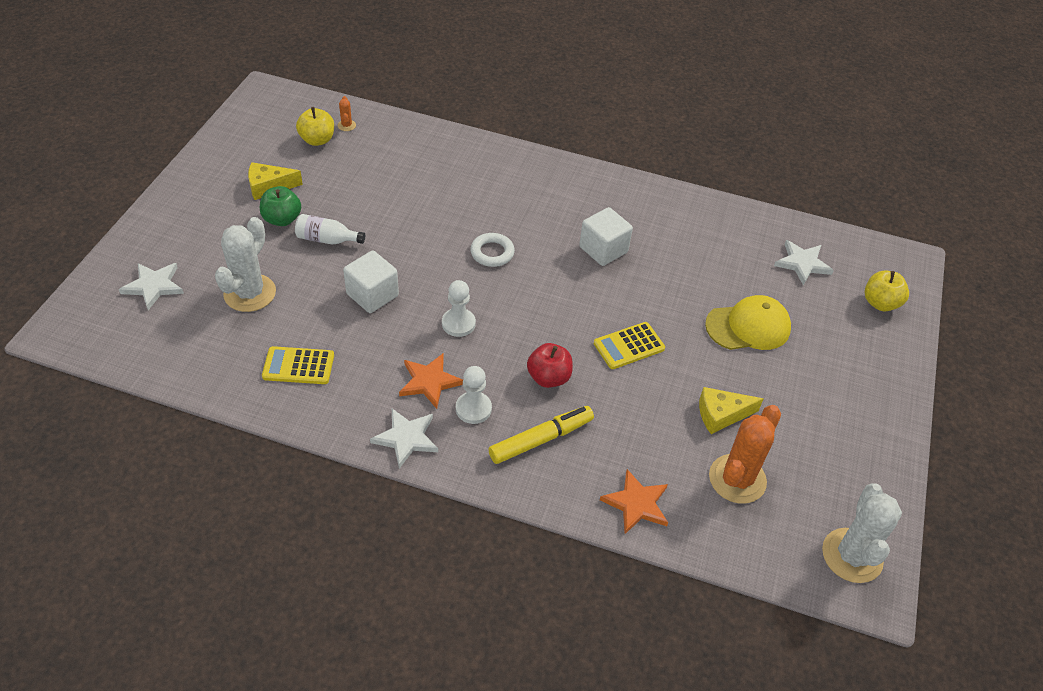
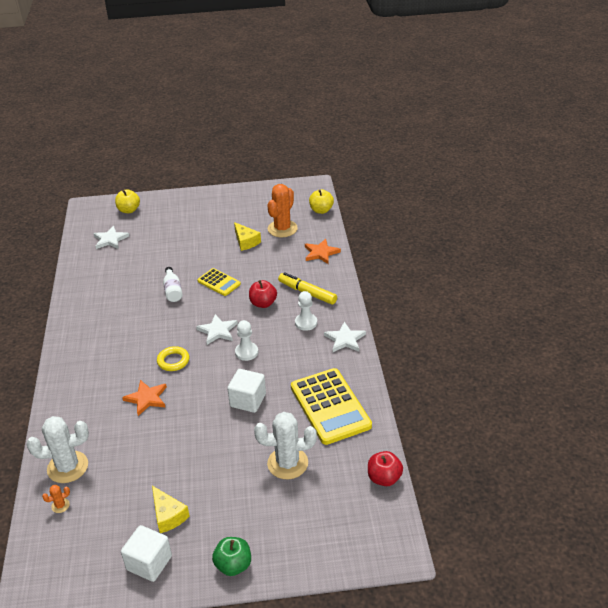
camera: 110 degrees left, 10 degrees down
white star [119,263,184,310] -> white star moved to [196,314,238,345]
green apple [260,186,301,226] -> green apple moved to [212,537,251,576]
yellow calculator [262,346,334,384] -> yellow calculator [291,368,372,445], size x1.87
white bottle [295,214,365,244] -> white bottle moved to [163,267,183,302]
yellow apple [296,107,334,146] -> yellow apple moved to [309,189,334,214]
orange star [399,354,463,409] -> orange star moved to [122,380,167,416]
white ring [470,233,515,267] -> yellow ring [157,346,189,371]
white cube [579,207,633,266] -> white cube moved to [121,525,172,582]
yellow cap [705,295,791,350] -> none
orange cactus [709,405,781,504] -> orange cactus turned 75 degrees counterclockwise [267,184,298,237]
white cactus [822,483,902,583] -> white cactus moved to [27,416,89,483]
none -> red apple [368,451,403,486]

